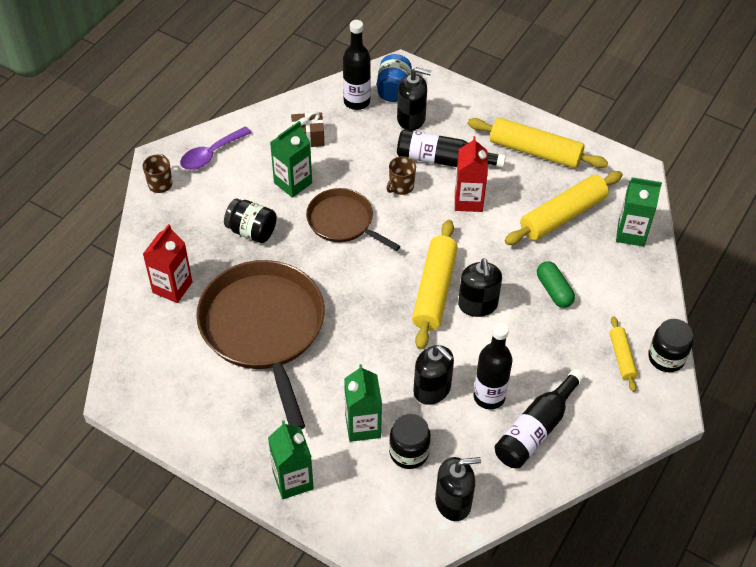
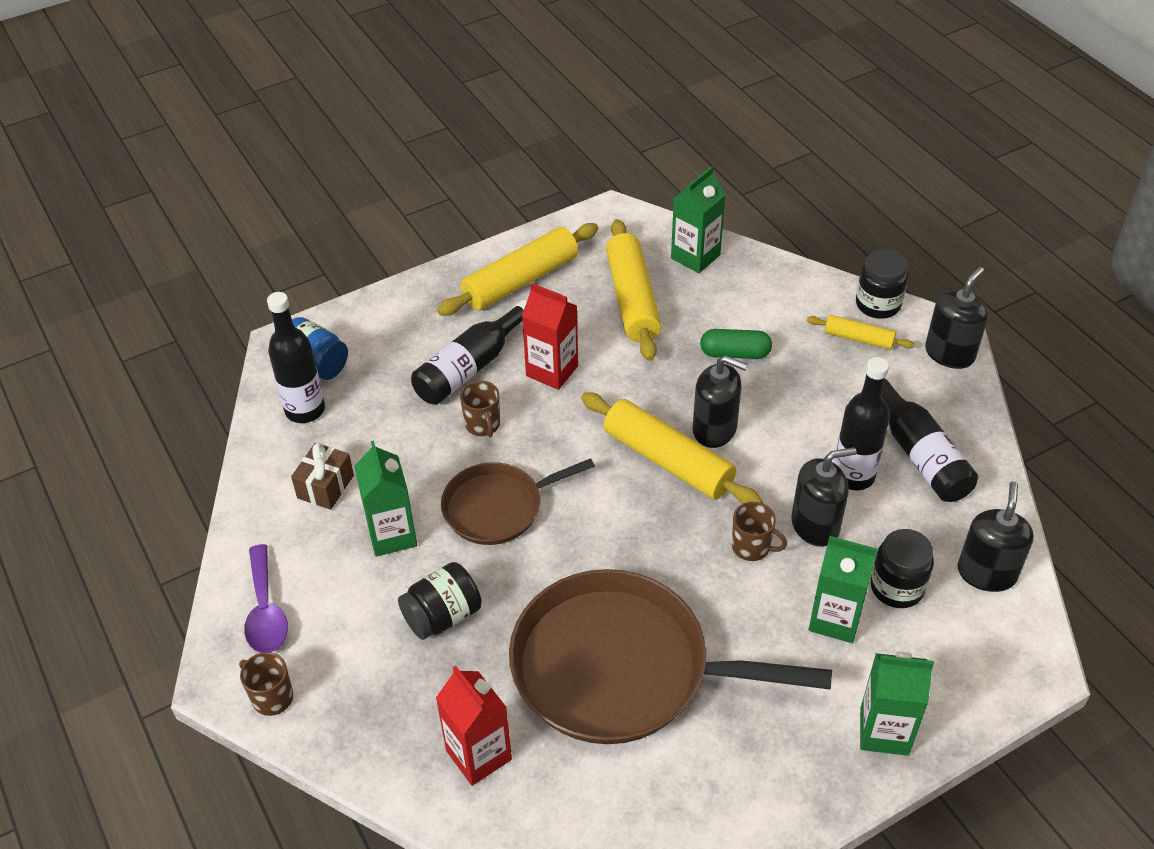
camera: 60 degrees left, 5 degrees down
black soap dispenser [397,67,431,131] -> black soap dispenser moved to [925,267,988,369]
none -> brown mug [732,502,787,561]

